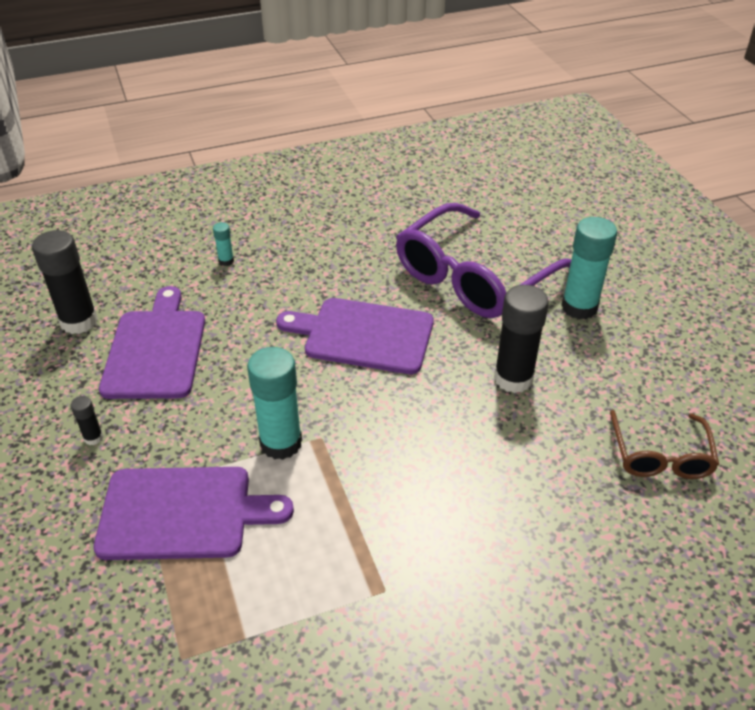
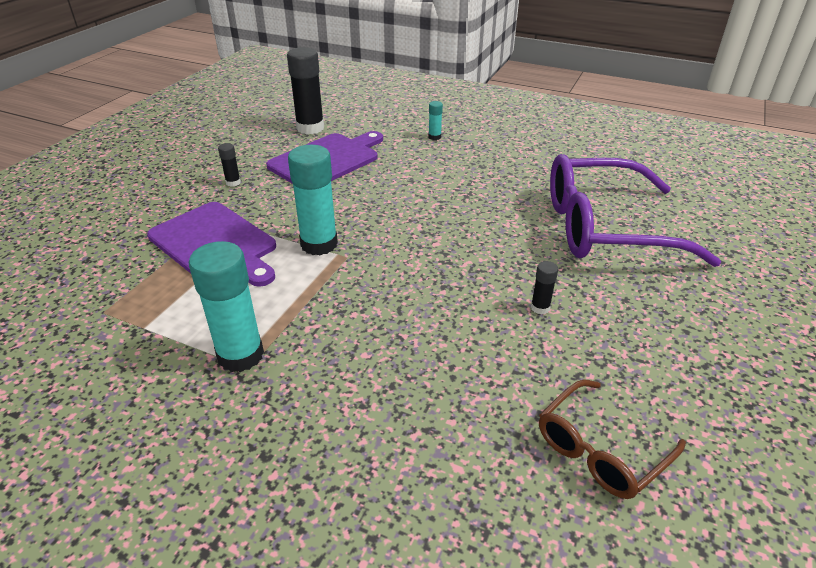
camera: 45 degrees right, 5 degrees down
purple cutting board [276,298,434,374] -> none
black glue stick [494,285,549,393] -> black glue stick [531,261,558,314], size x0.46
turquoise glue stick [561,217,617,319] -> turquoise glue stick moved to [189,241,264,372]

